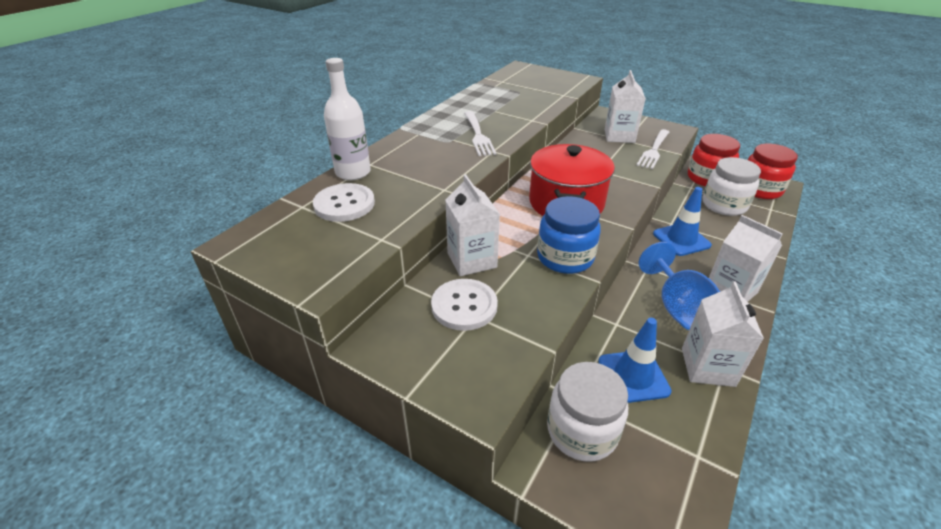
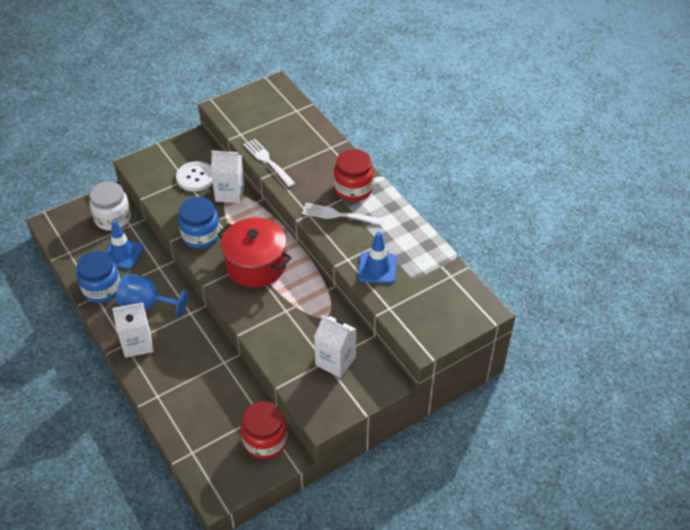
camera: 115 degrees right, 10 degrees up
white button [313,183,375,222] -> none
white bottle [324,58,371,180] -> none
white fork [636,129,669,169] -> white fork moved to [244,139,295,187]
blue traffic cone [653,187,712,256] -> blue traffic cone moved to [358,232,397,284]
white carton [682,281,764,387] -> blue jar [77,251,120,303]
white jar [703,157,761,216] -> none
red jar [748,144,798,199] -> red jar moved to [334,149,374,201]

